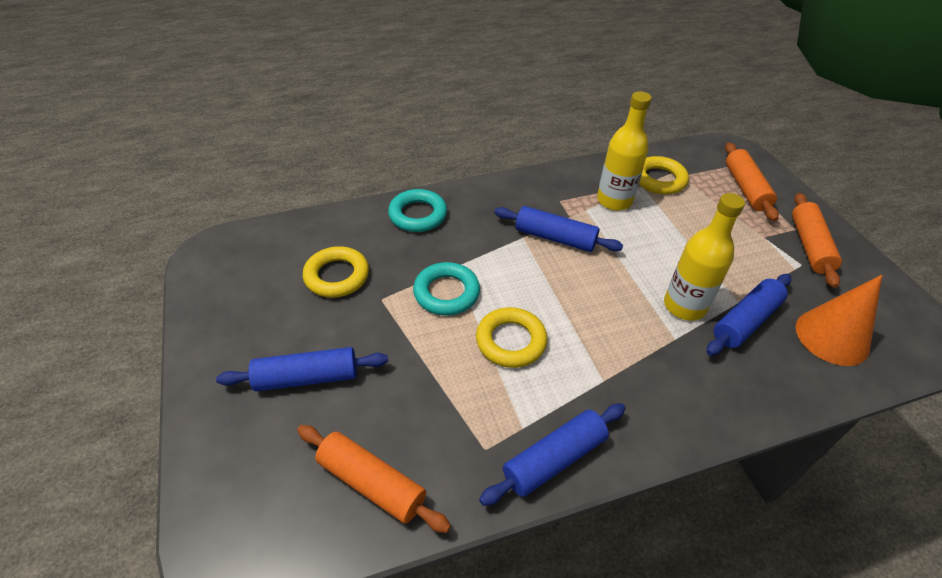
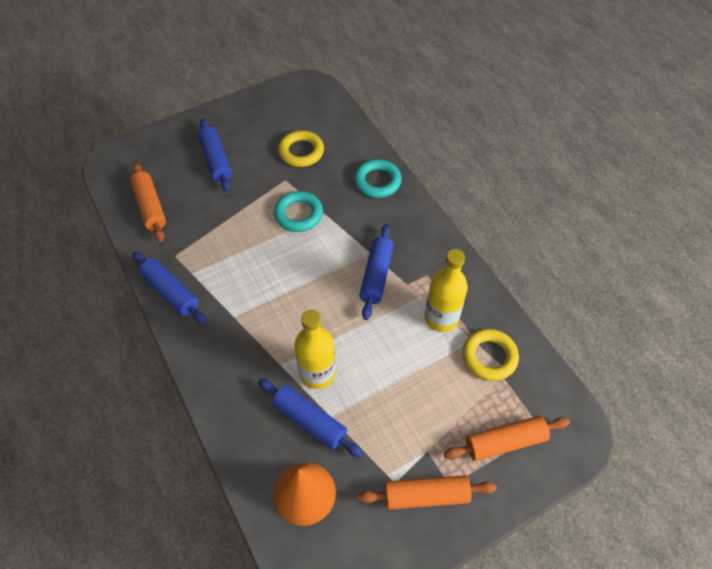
camera: 80 degrees right, 10 degrees up
orange rolling pin [297,425,451,533] -> orange rolling pin turned 45 degrees counterclockwise [130,162,166,242]
yellow ring [476,307,548,368] -> none

